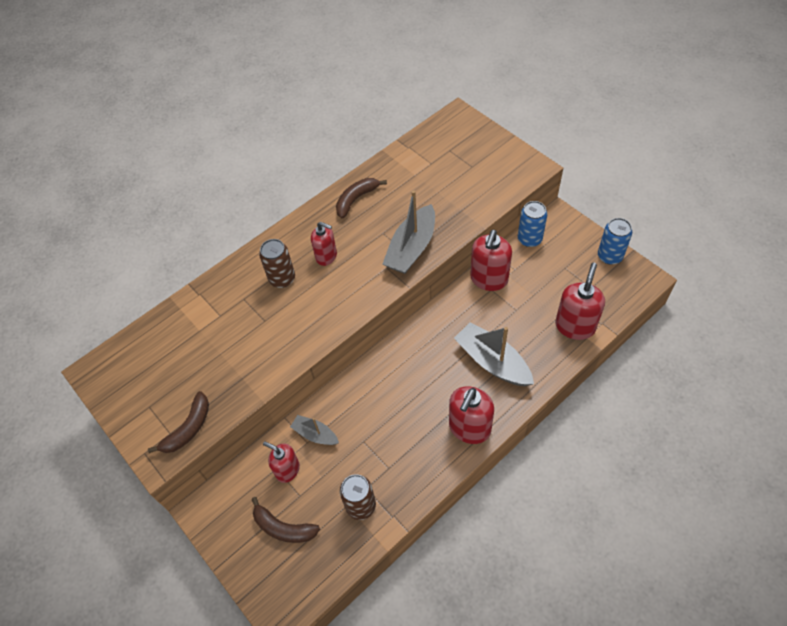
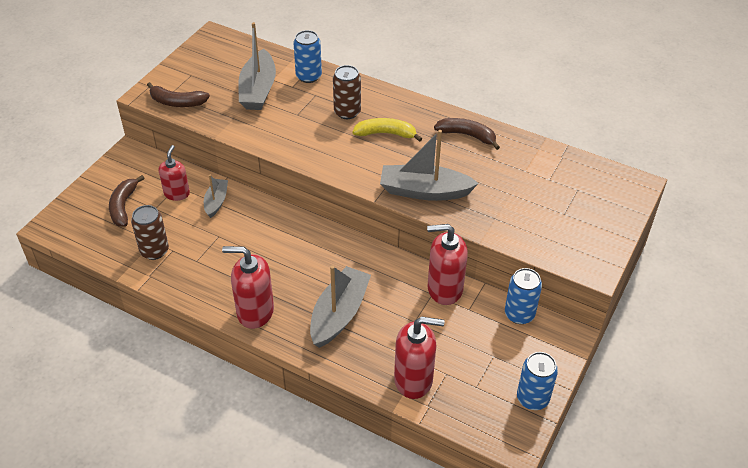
camera: 65 degrees right, 10 degrees down
red soap dispenser [311,222,337,266] -> yellow banana [352,118,423,142]
none -> grey boat [238,22,276,110]
none -> blue can [294,30,322,83]

